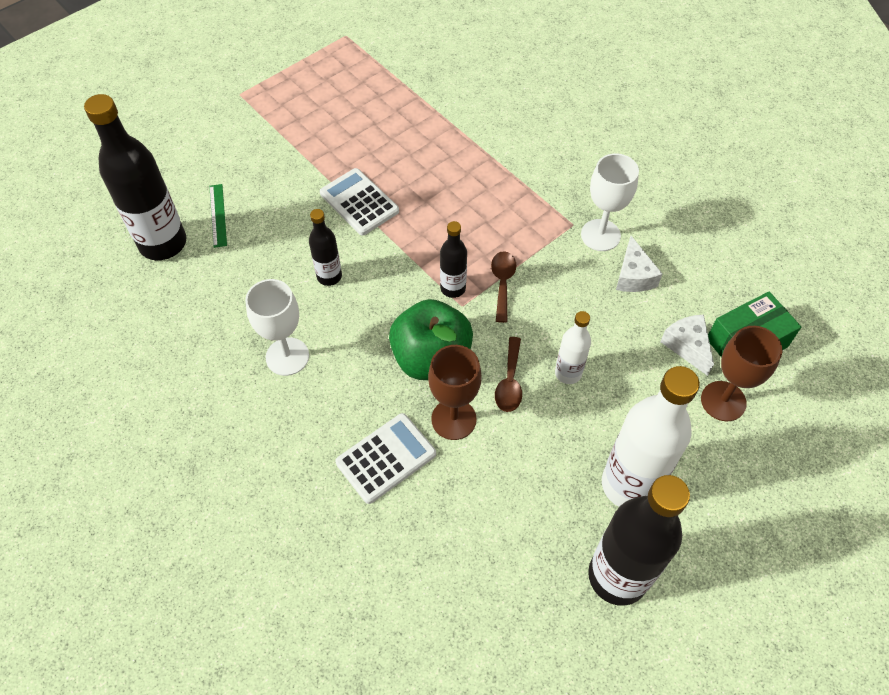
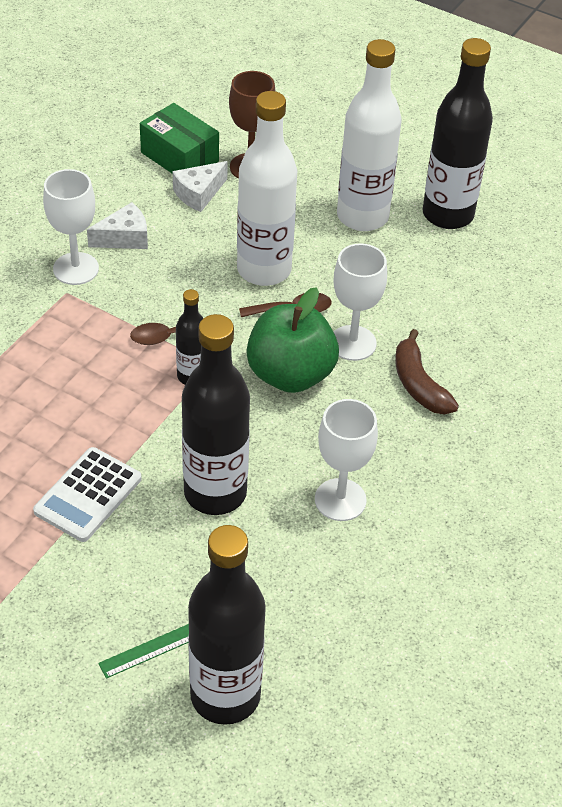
camera: 110 degrees left, 10 degrees down
black bottle [309,209,342,286] -> black bottle [182,314,250,515], size x1.95
white calculator [335,413,436,504] -> brown banana [395,329,459,415]
brown goblet [428,345,482,440] -> white goblet [334,243,387,361]
white bottle [555,311,591,384] -> white bottle [237,91,297,286], size x1.95

